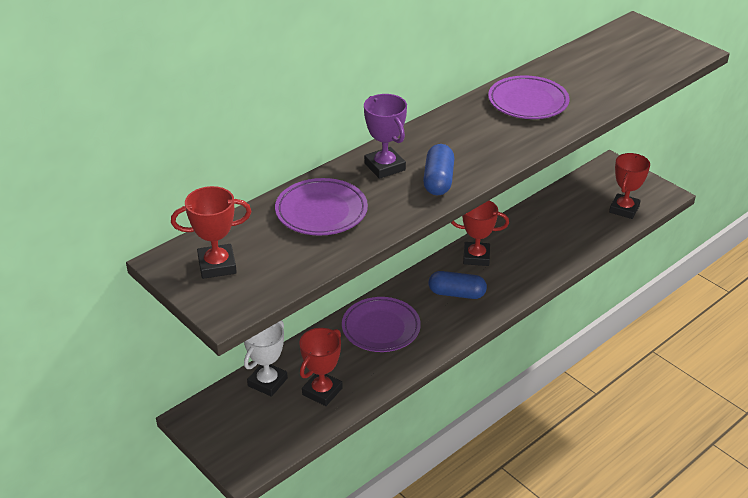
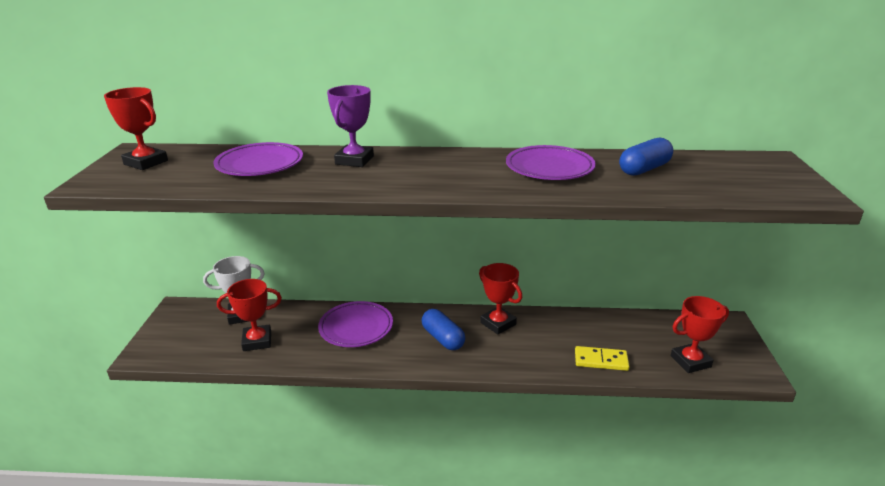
camera: 45 degrees right, 10 degrees down
blue capsule [423,144,454,195] -> blue capsule moved to [619,138,673,176]
none -> yellow domino [575,346,629,371]

